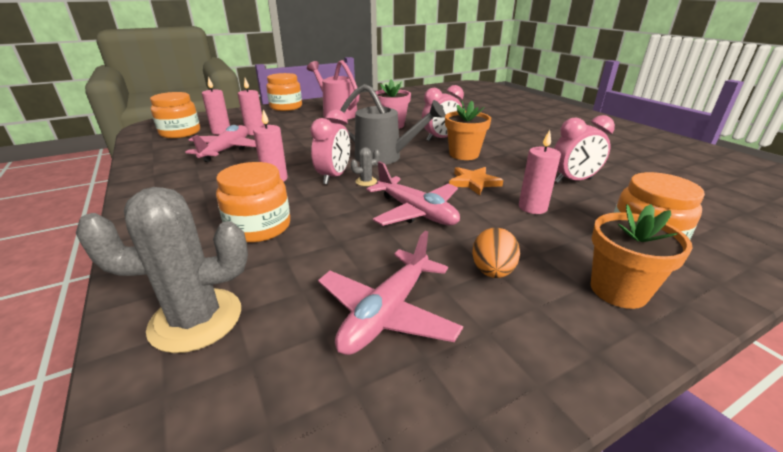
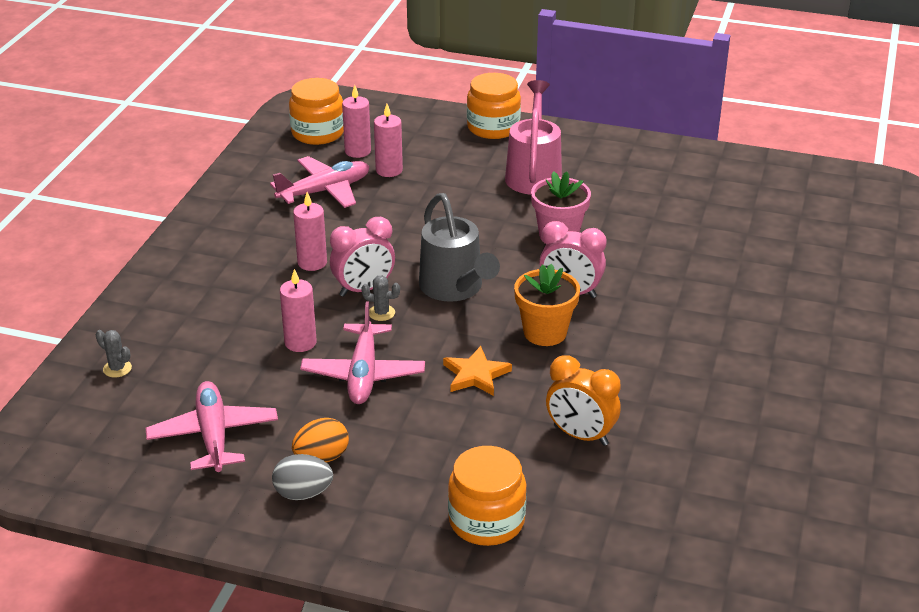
camera: 45 degrees right, 5 degrees up
grey cactus [76,187,248,353] -> grey cactus [96,330,132,378], size x0.42
orange jar [216,162,290,242] -> none
pink plane [318,231,463,355] -> pink plane turned 90 degrees clockwise [146,381,278,472]
pink candle [519,130,561,214] -> pink candle moved to [280,269,317,352]
pink clock [554,115,615,183] -> orange clock [546,355,621,446]
orange flower pot [591,204,693,309] -> none
none -> grey egg [272,454,333,500]

